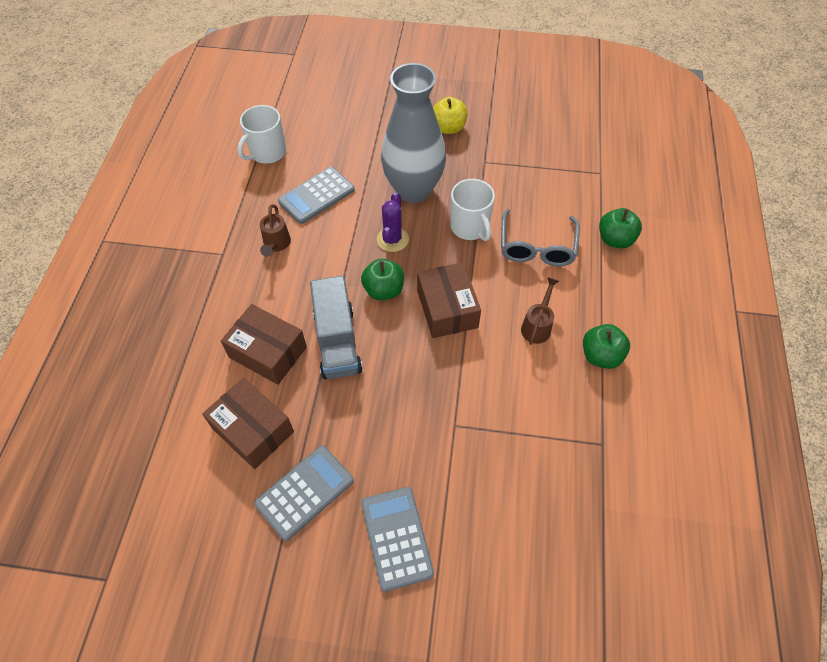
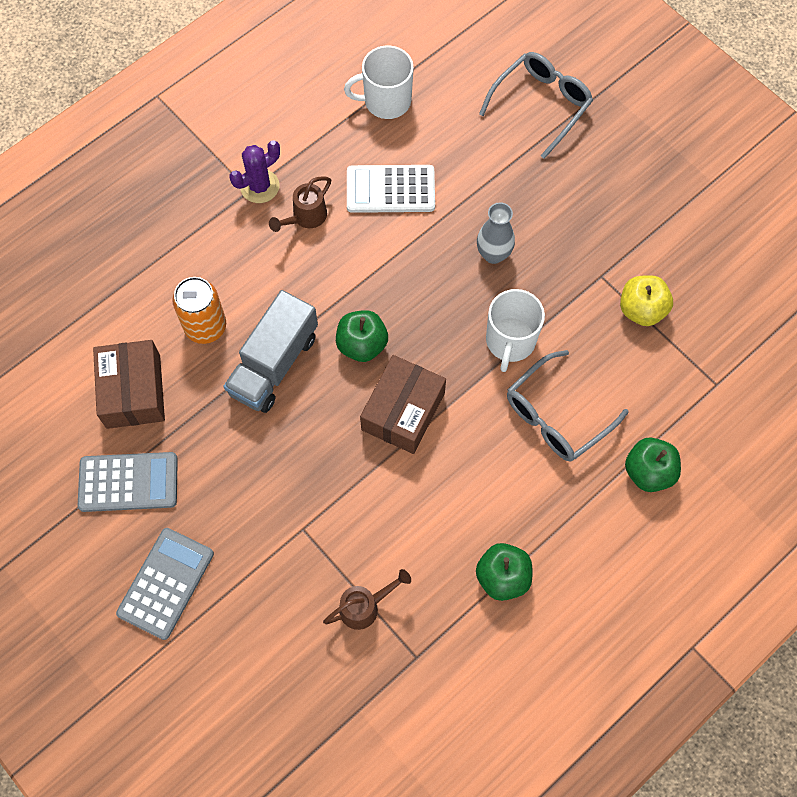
camera: 40 degrees right, 10 degrees up
brown box [221,304,307,385] -> orange can [172,277,226,344]
grey calculator [278,167,355,224] -> white calculator [347,165,435,213]
purple cactus [377,192,409,252] -> purple cactus moved to [229,140,280,203]
grey vase [381,63,446,203] -> grey vase [477,202,515,264], size x0.46
yellow apple [433,97,467,134] -> yellow apple moved to [620,275,673,326]
brown watering can [521,277,559,345] -> brown watering can moved to [323,569,411,630]
none -> grey glasses [479,52,593,159]

